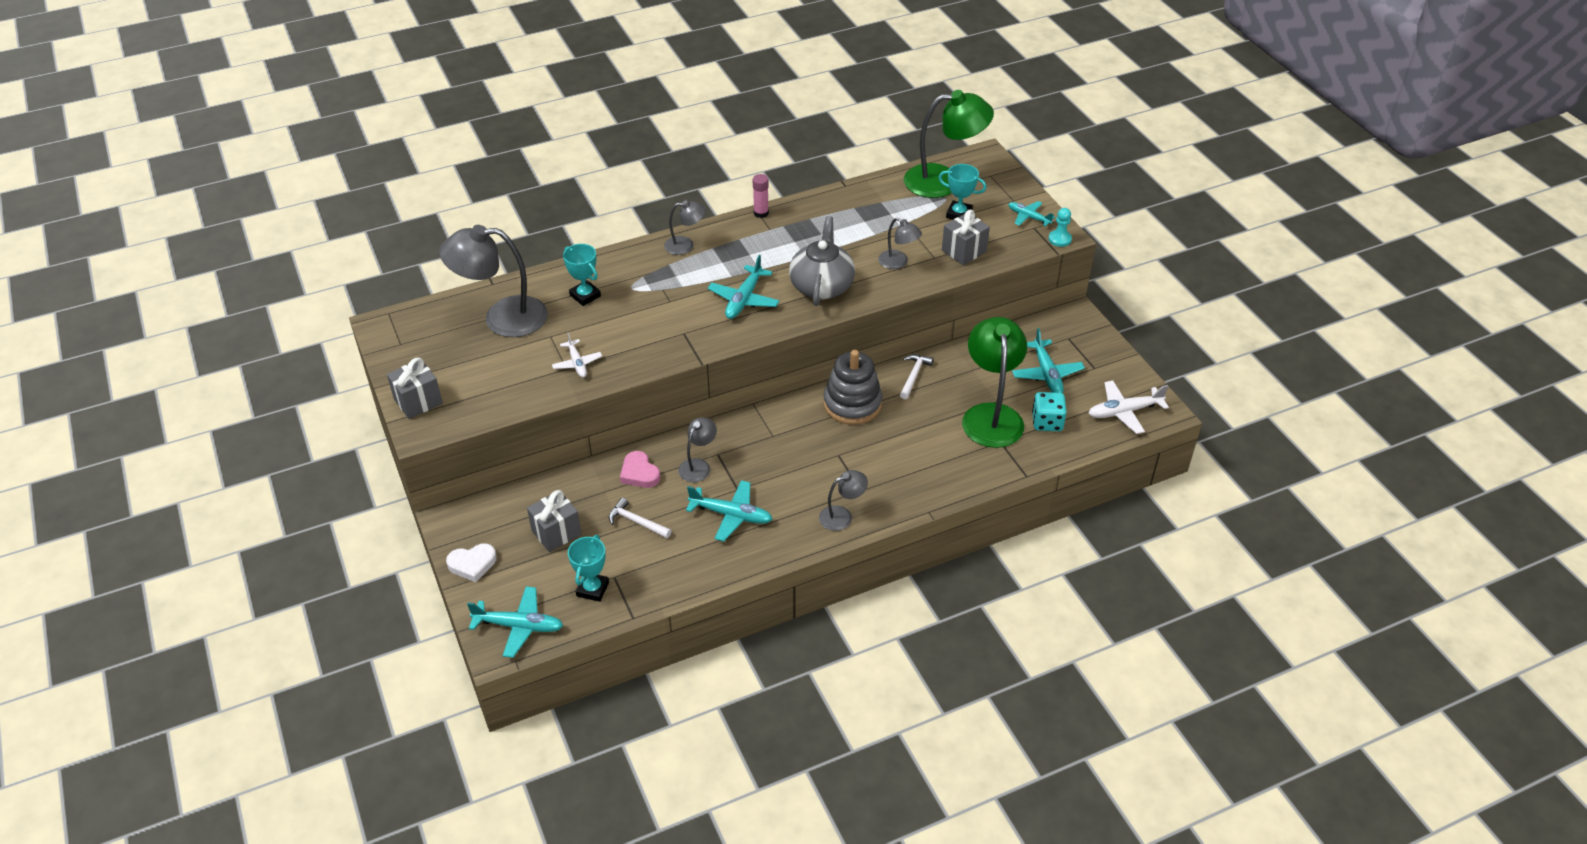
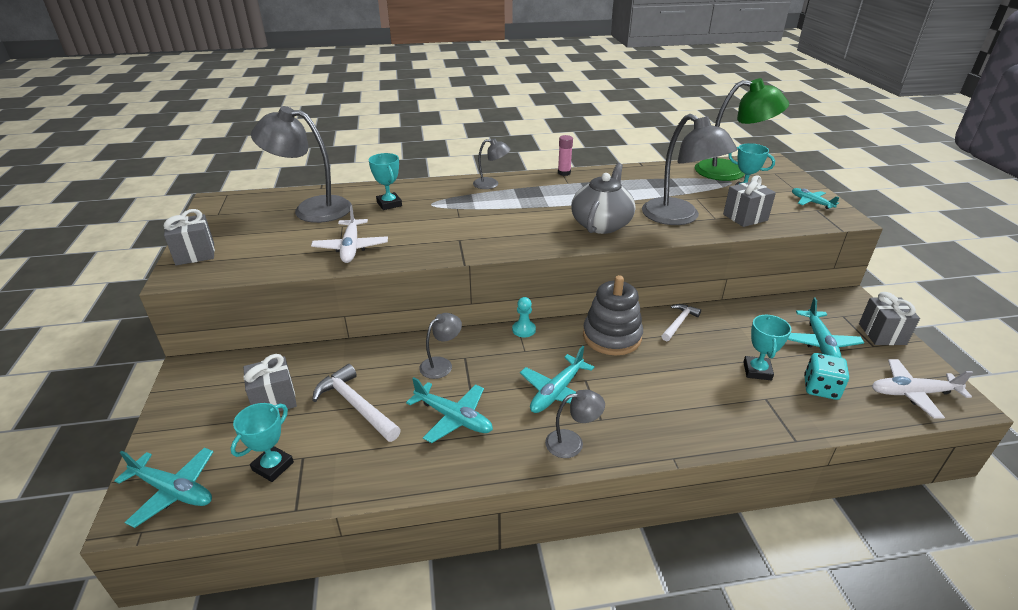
camera: 15 degrees right, 10 degrees down
white heart [446,543,497,582] -> none
white plane [552,333,602,377] -> white plane [311,205,388,263], size x1.54
white hammer [609,497,672,538] -> white hammer [312,364,401,442], size x1.56
pink heart [620,451,660,488] -> none
turquoise plane [708,255,780,319] -> turquoise plane moved to [520,346,594,413]
grey lamp [878,218,922,269] -> grey lamp [642,114,738,225], size x1.99
green lamp [962,317,1027,448] -> turquoise trophy [743,314,791,380]
turquoise pawn [1049,208,1072,247] -> turquoise pawn moved to [512,297,536,338]
none -> grey gift [859,292,920,345]

